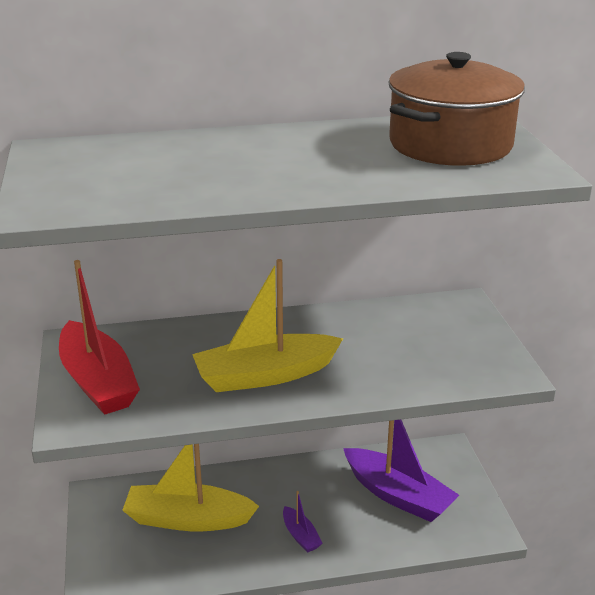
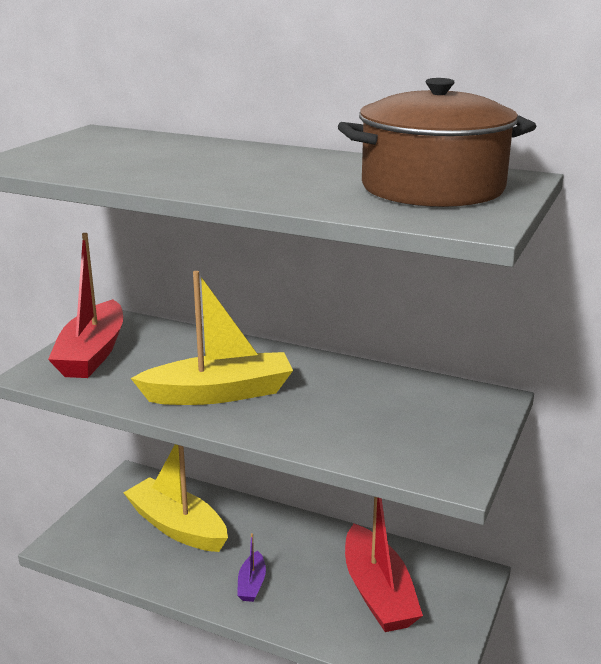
camera: 35 degrees right, 5 degrees down
yellow boat [192,259,343,392] -> yellow boat turned 150 degrees clockwise [131,271,293,405]
purple boat [343,419,459,522] -> red boat [345,497,423,632]

